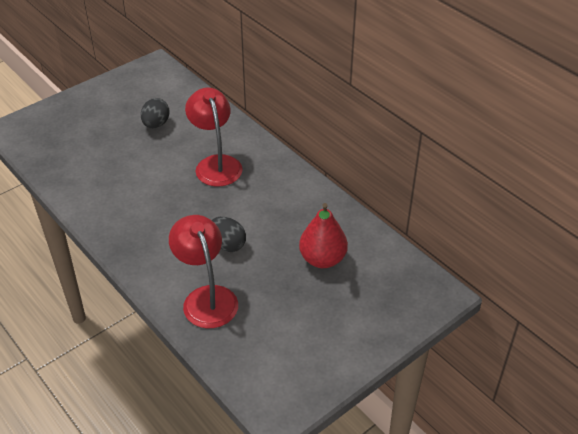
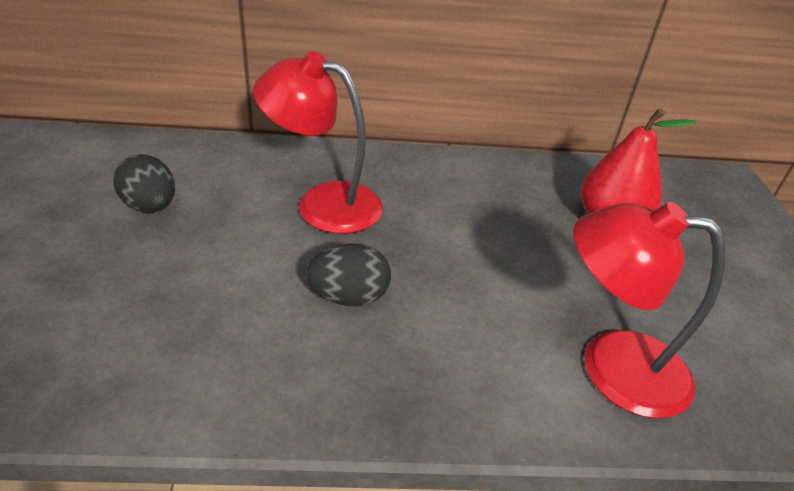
camera: 55 degrees left, 5 degrees down
black egg [212,217,246,252] -> black egg moved to [306,243,391,306]

